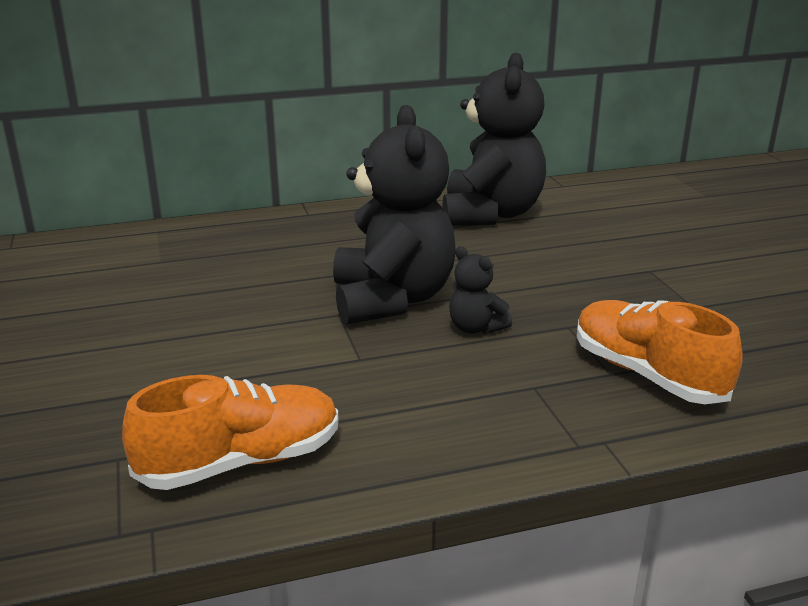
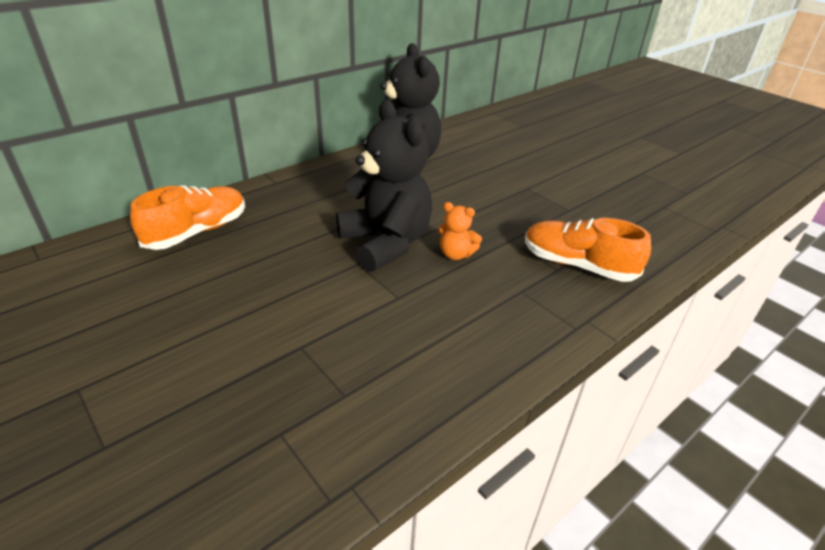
camera: 25 degrees left, 10 degrees up
orange shoe [122,375,339,490] -> orange shoe moved to [130,185,245,250]
black teddy bear [449,246,512,335] -> orange teddy bear [438,202,482,260]

